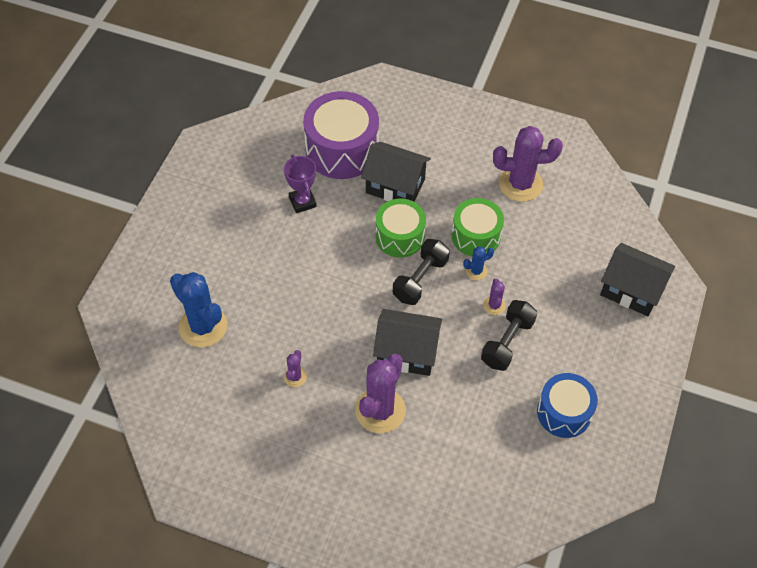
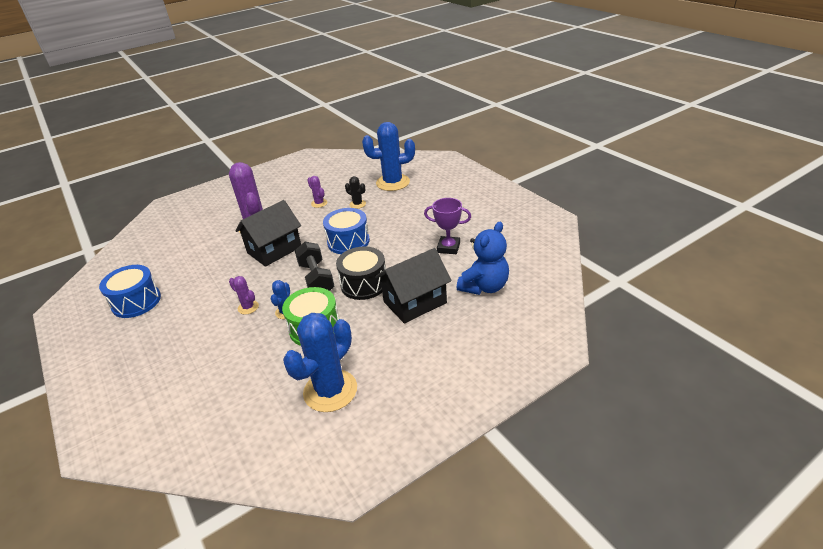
camera: 130 degrees right, 20 degrees down
purple drum [303,91,379,179] -> blue teddy bear [457,222,509,295]
green drum [375,199,426,257] -> black drum [336,246,386,300]
black dumbbell [481,300,537,371] -> none
purple cactus [493,126,563,202] -> blue cactus [283,313,357,412]
black house [600,243,675,316] -> none
none -> blue drum [323,208,370,254]
none -> black cactus [345,176,366,209]

